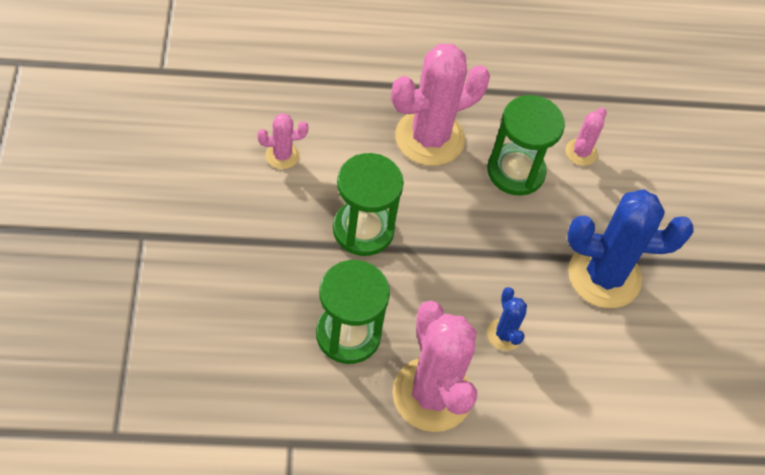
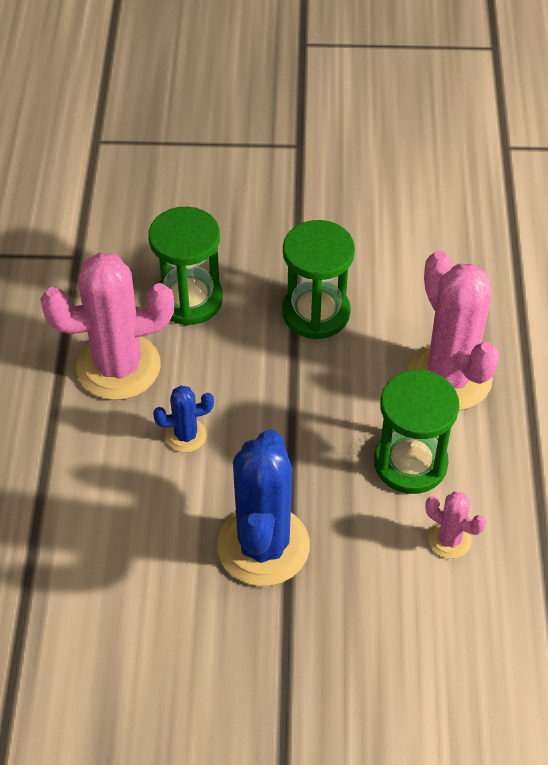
camera: 100 degrees right, 5 degrees down
pink cactus [257,113,308,169] -> none

